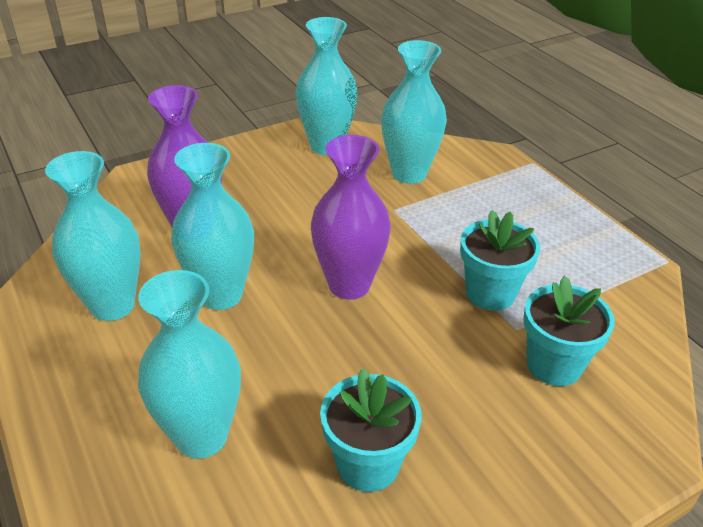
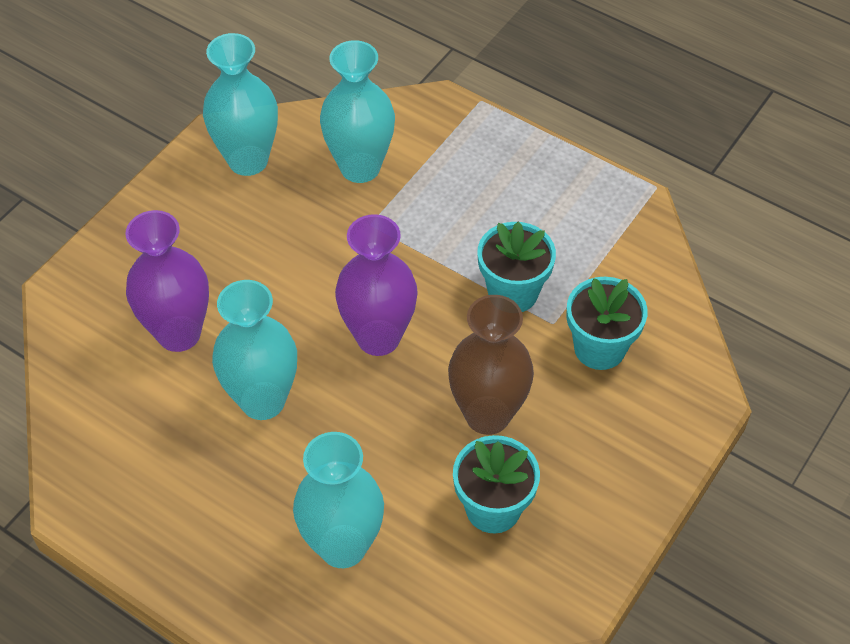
camera: 25 degrees left, 15 degrees up
turquoise vase [45,151,141,321] -> none
none -> brown vase [448,295,534,435]

